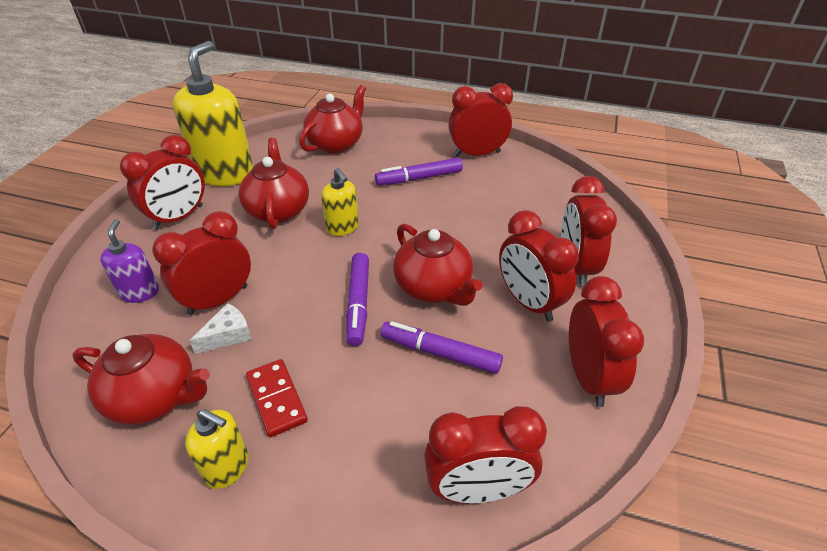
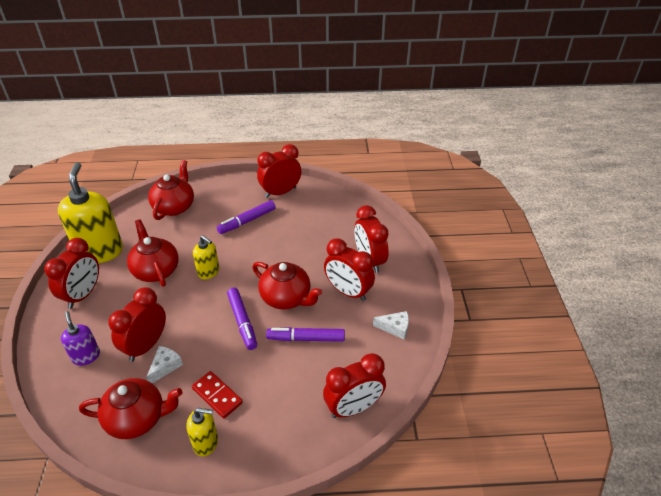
camera: 20 degrees left, 0 degrees up
red clock [569,276,644,407] -> white cheese [373,311,409,340]

